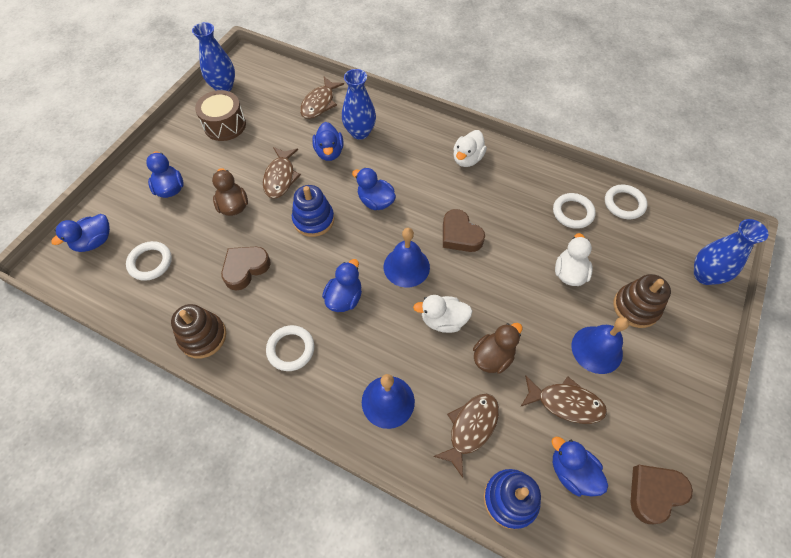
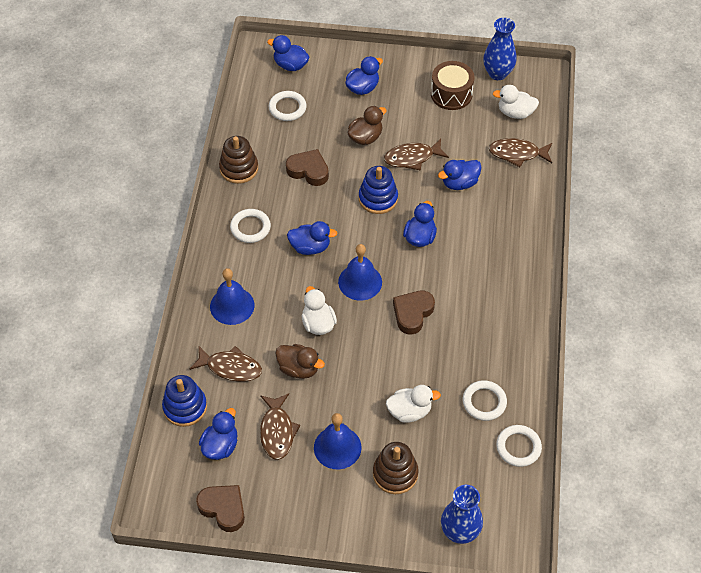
camera: 70 degrees right, 5 degrees down
blue vase [342,69,376,140] -> none
white duck [453,130,487,167] -> white duck moved to [493,85,539,119]

